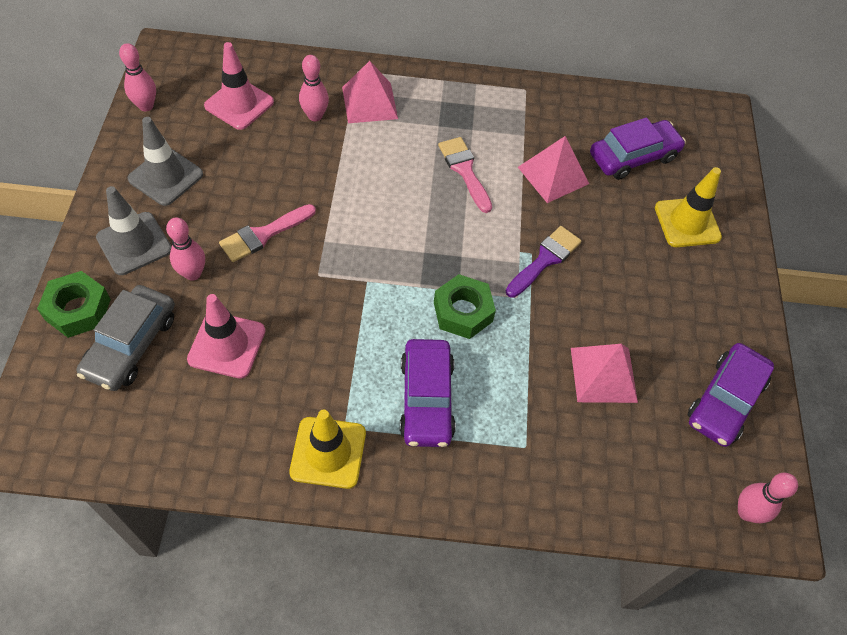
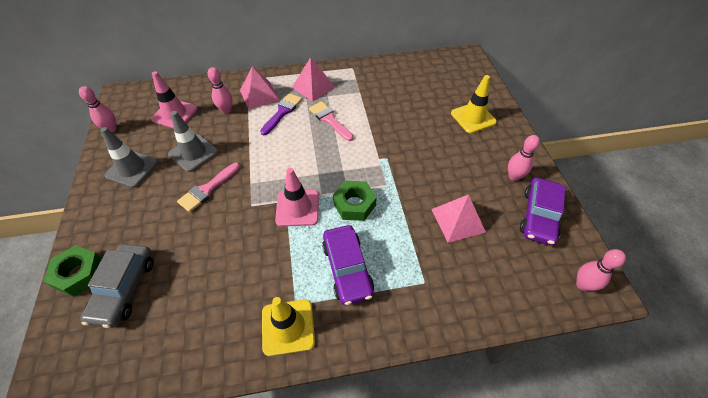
camera: 10 degrees left, 5 degrees down
grey traffic cone [96,186,171,275] -> grey traffic cone moved to [168,111,218,172]
pink bowling pin [166,217,205,281] -> pink bowling pin moved to [508,135,540,181]
pink traffic cone [187,294,266,379] -> pink traffic cone moved to [275,168,319,226]
purple brush [506,226,582,298] -> purple brush moved to [260,93,302,135]
pink pyramid [518,136,589,203] -> pink pyramid moved to [292,57,335,102]
purple car [590,117,686,180] -> none

